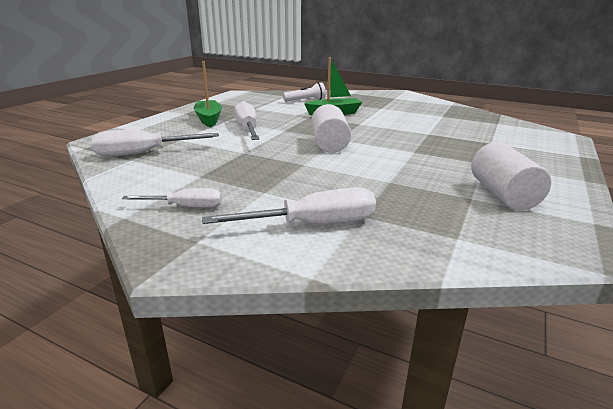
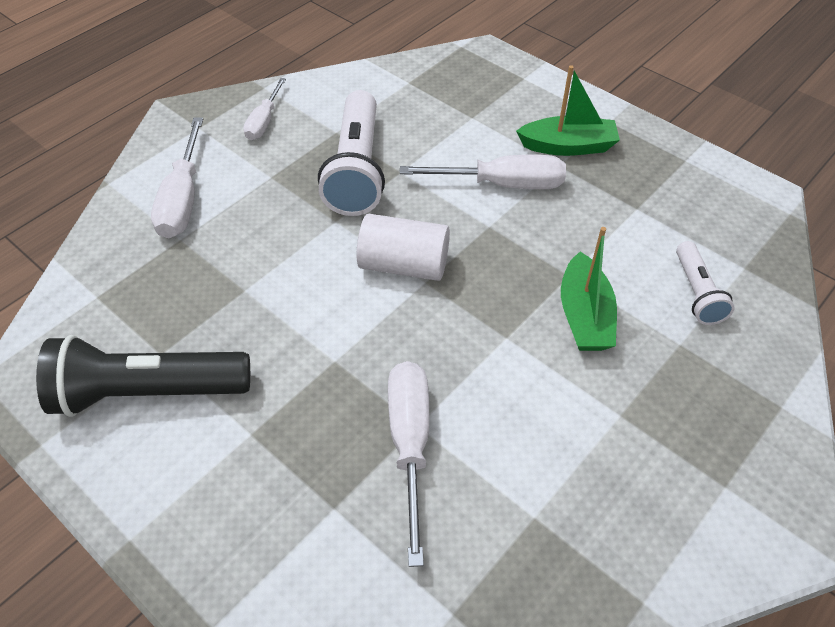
camera: 105 degrees right, 25 degrees up
white screwdriver [92,130,219,157] -> white screwdriver moved to [388,361,429,567]
white cylinder [471,142,551,211] -> black flashlight [36,335,250,417]
none -> white flashlight [318,90,385,216]

